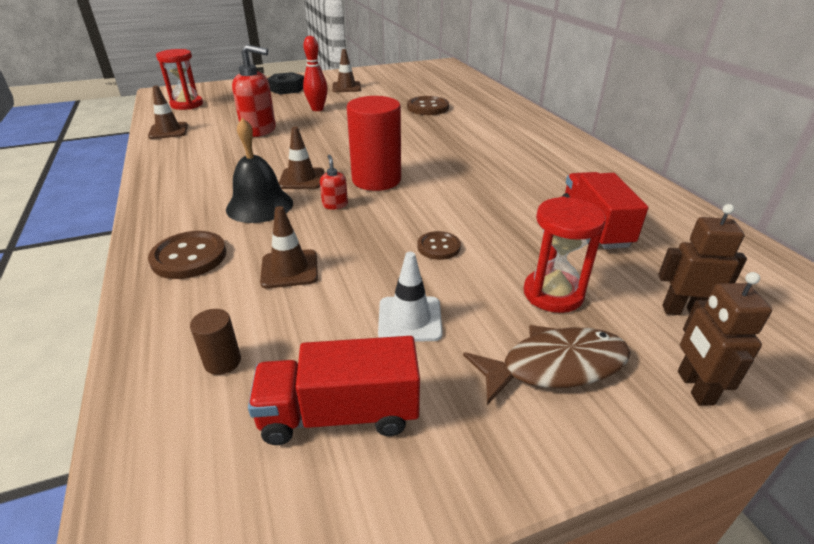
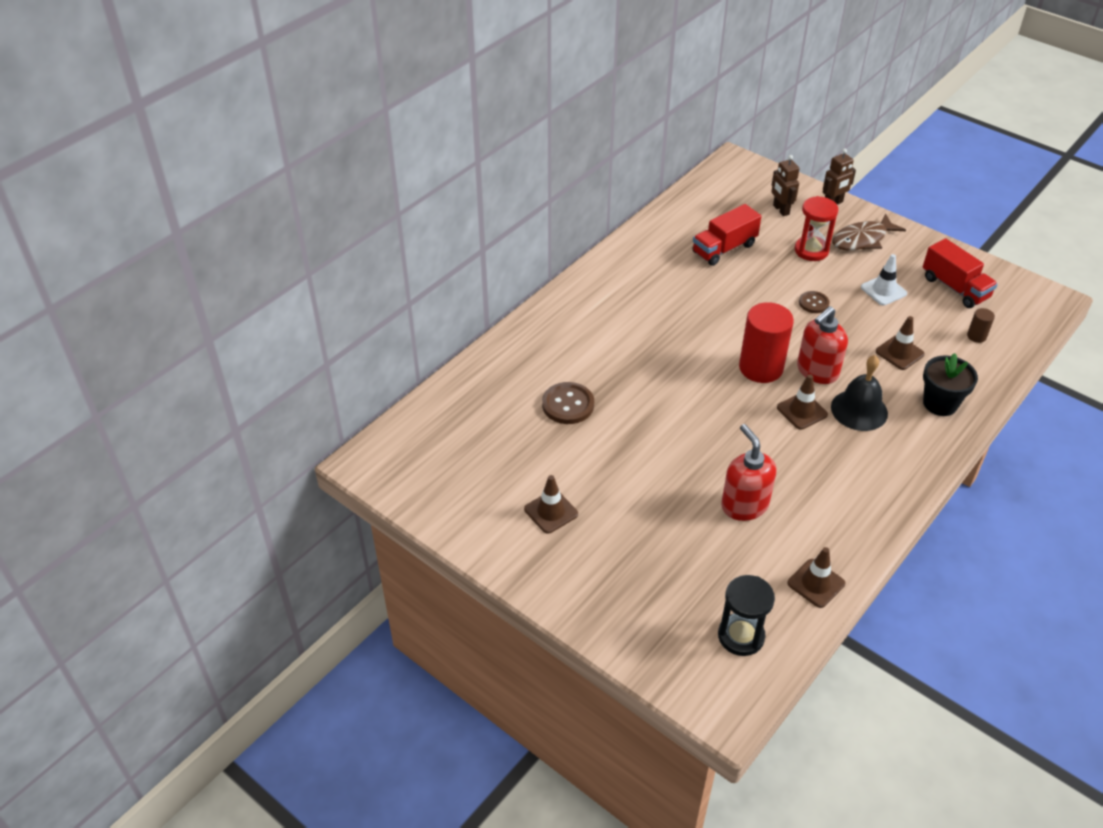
camera: 120 degrees left, 10 degrees up
brown button [148,231,226,279] -> black flower pot [923,353,978,416]
red hourglass [156,49,203,110] -> black hourglass [718,575,775,656]
black nut [268,72,304,94] -> none
red bowling pin [303,36,328,111] -> none
red soap dispenser [320,155,348,210] -> red soap dispenser [797,306,848,384], size x2.12
brown fish [463,325,631,405] -> brown fish turned 75 degrees counterclockwise [832,214,906,250]

